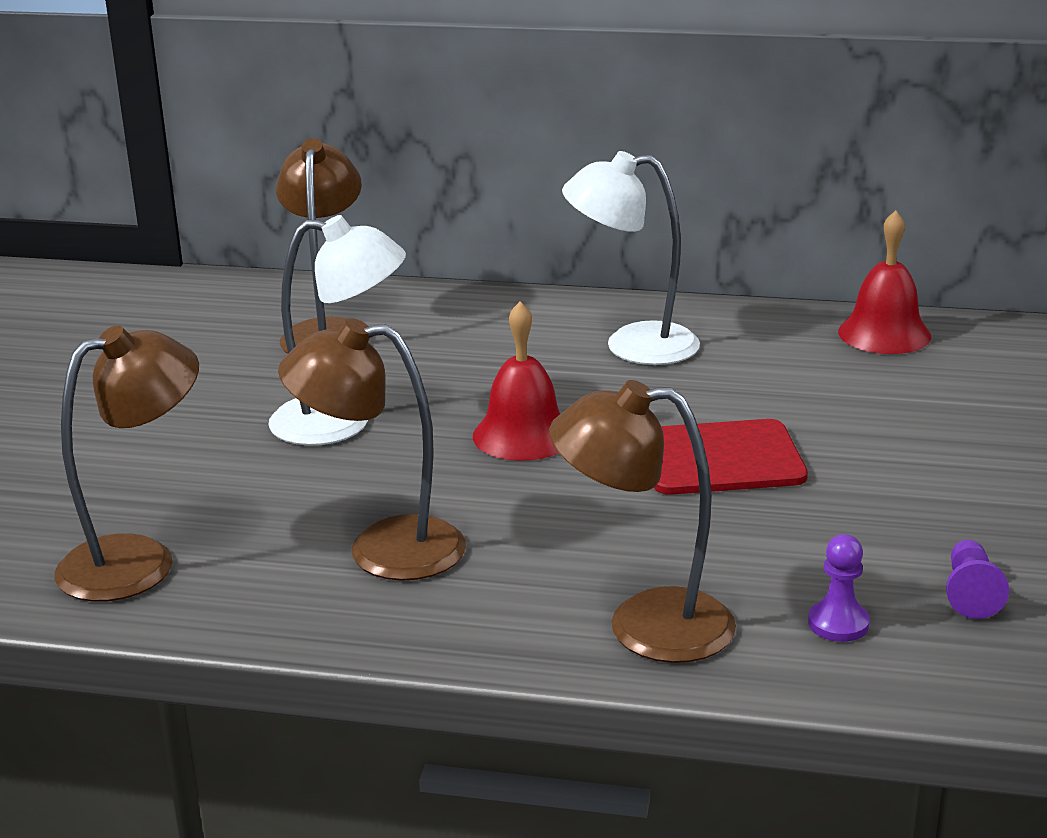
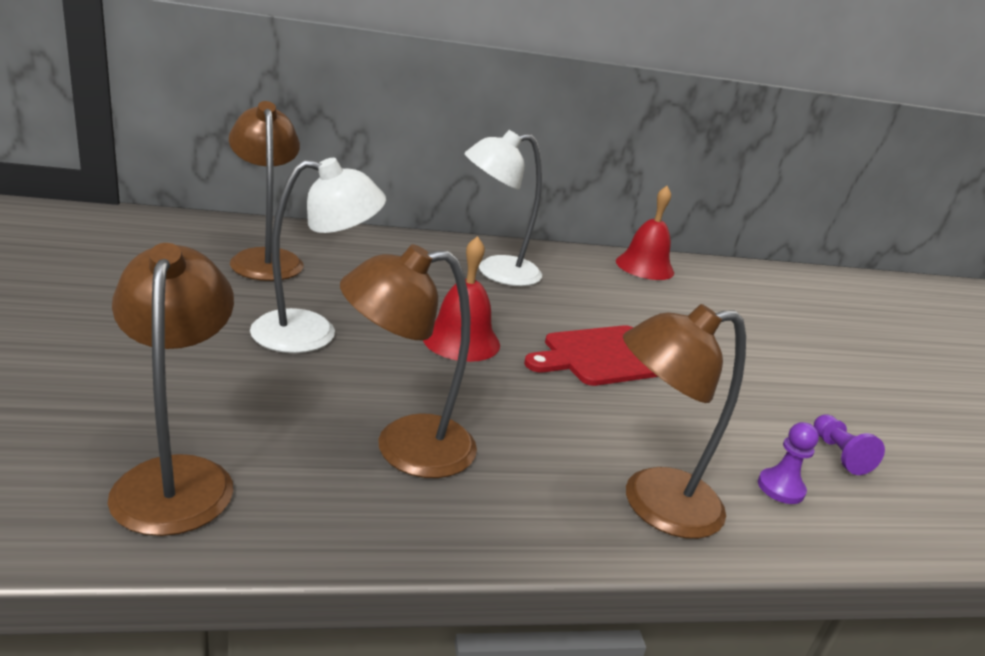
camera: 25 degrees left, 0 degrees up
brown lamp [55,325,199,602] -> brown lamp turned 45 degrees counterclockwise [108,243,234,536]

